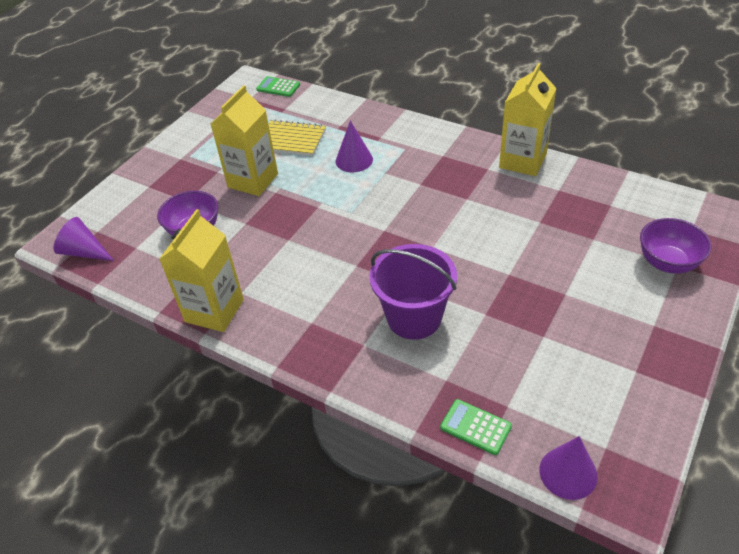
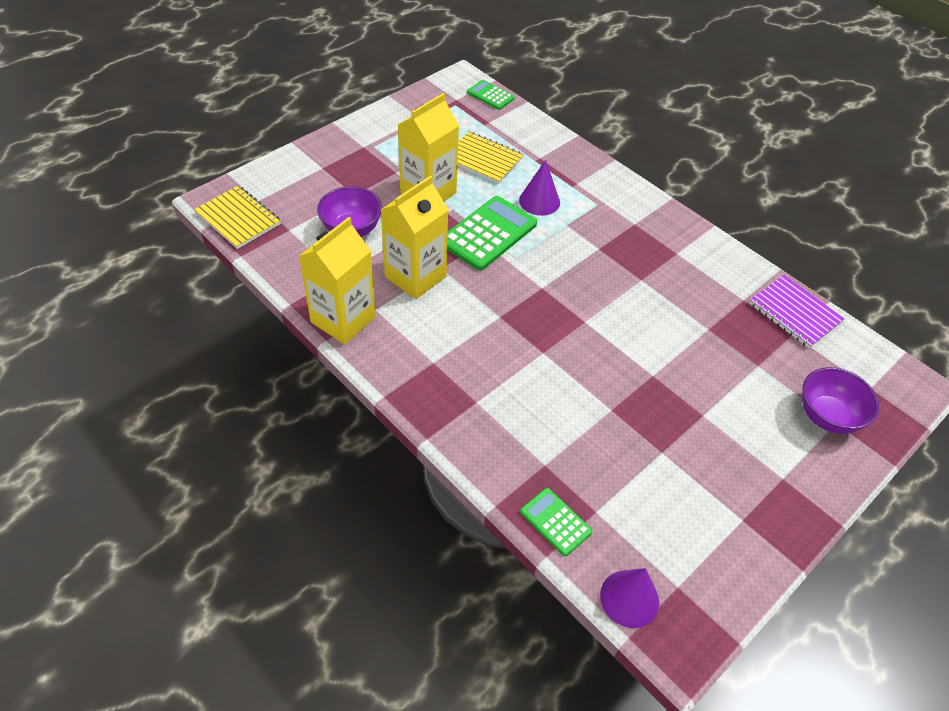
camera: 10 degrees right, 5 degrees up
purple cone [54,217,114,261] -> yellow notebook [194,186,281,249]
purple bucket [370,244,457,340] -> none
yellow carton [499,63,557,176] -> yellow carton moved to [380,175,448,299]
none -> green calculator [447,196,537,271]
none -> purple notebook [749,275,845,348]

